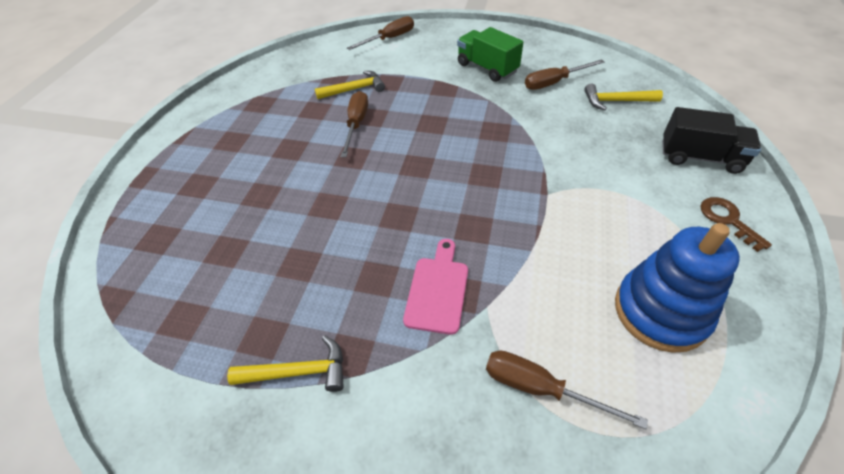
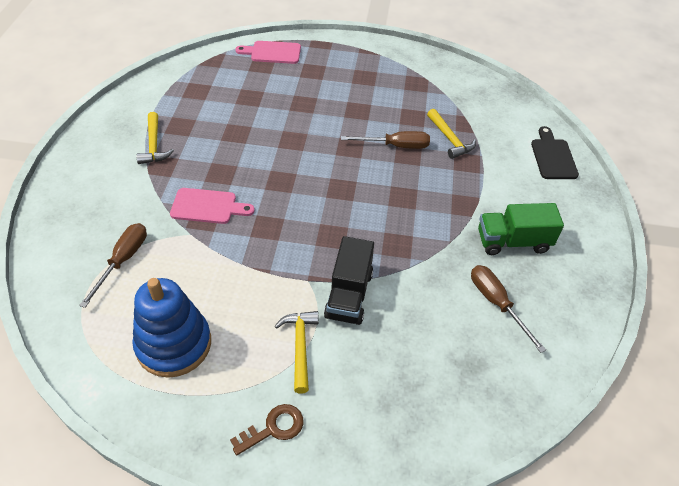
camera: 80 degrees right, 0 degrees up
brown screwdriver [347,16,414,50] -> black cutting board [531,126,579,179]
green truck [457,27,523,82] -> green truck turned 135 degrees counterclockwise [478,203,564,255]
yellow hammer [584,84,663,110] -> yellow hammer moved to [275,311,319,394]
black truck [662,107,761,174] -> black truck moved to [324,236,374,325]
none -> pink cutting board [235,41,301,64]

